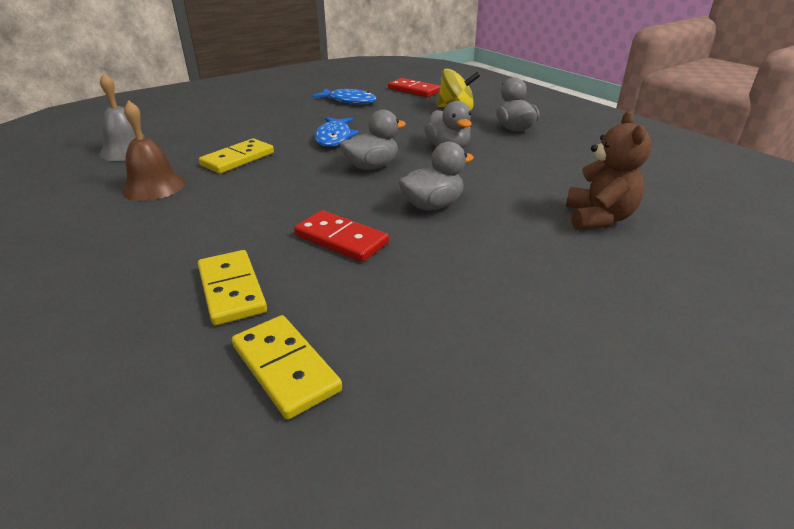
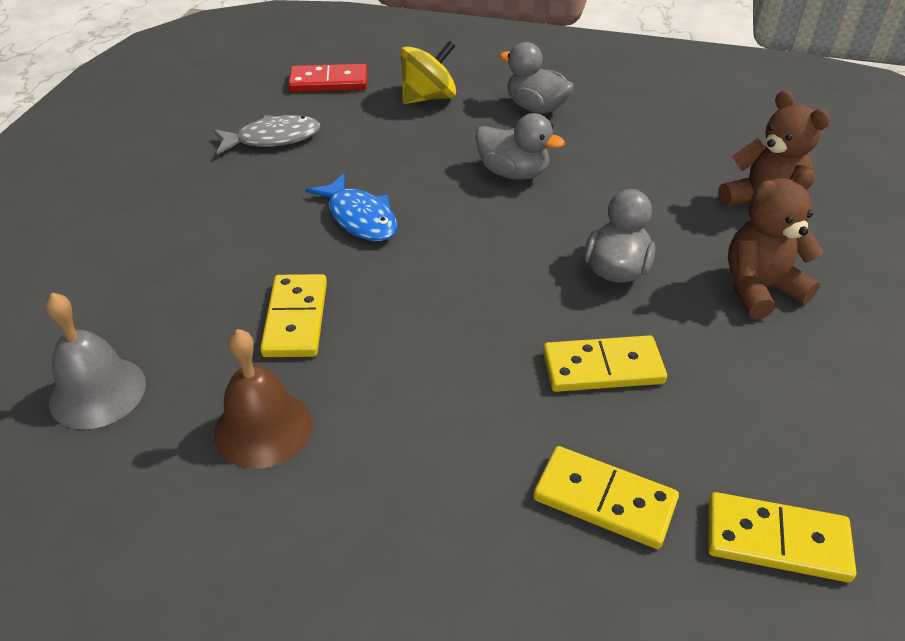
camera: 40 degrees left, 10 degrees up
red domino [294,210,389,262] -> yellow domino [543,335,667,392]
blue fish [312,88,377,104] -> grey fish [213,115,321,155]
grey duck [340,110,406,170] -> none
none -> brown teddy bear [728,169,823,319]

